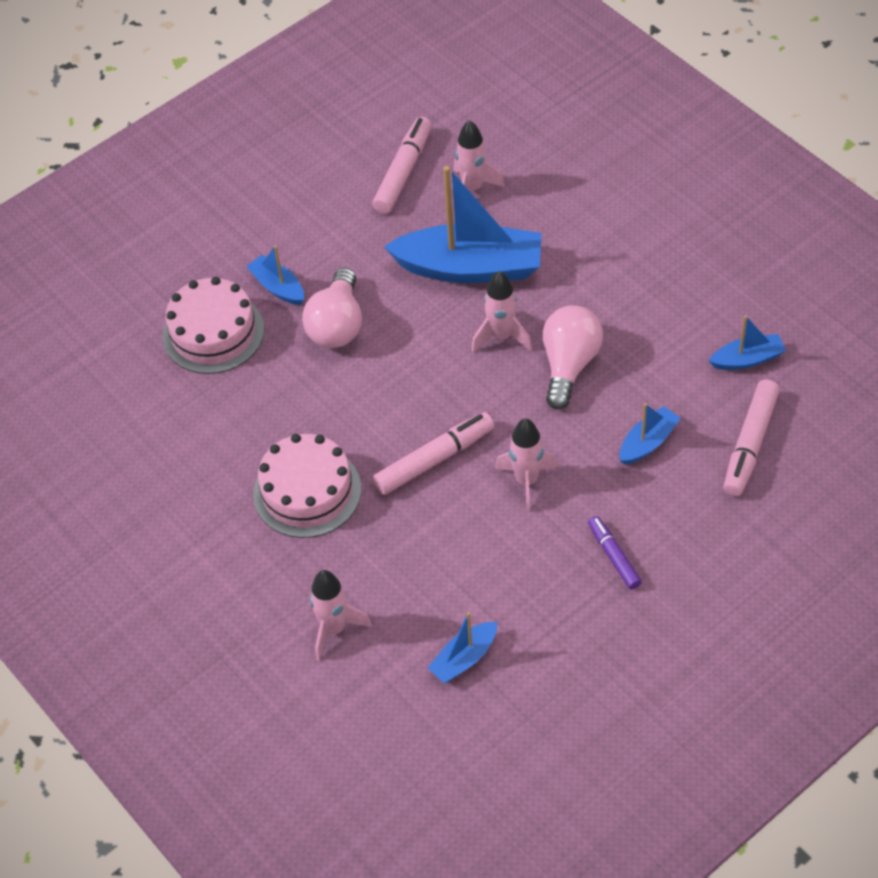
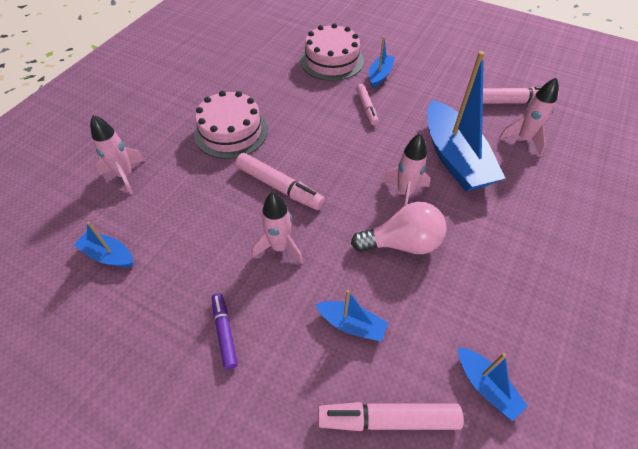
camera: 65 degrees right, 0 degrees up
pink light bulb [302,268,362,348] -> pink marker [356,84,378,125]
purple marker [588,516,642,589] -> purple marker turned 60 degrees counterclockwise [212,293,238,370]

